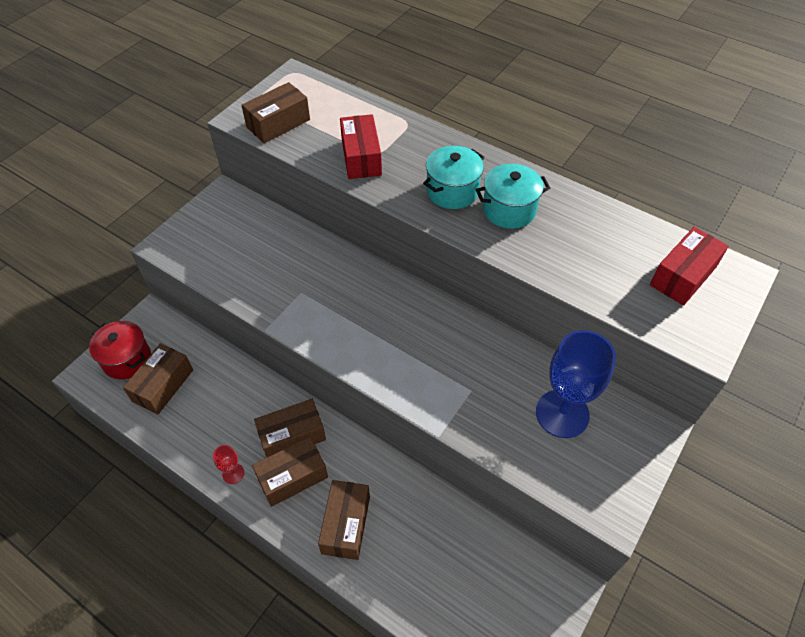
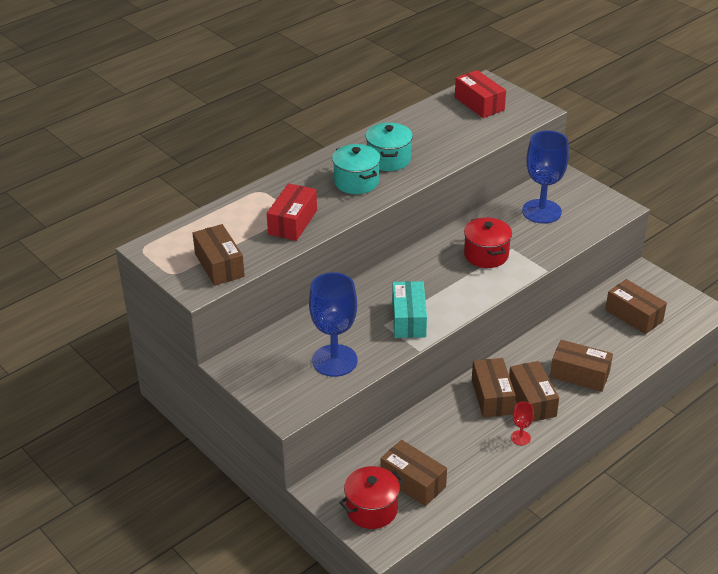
camera: 75 degrees left, 15 degrees down
red box [340,114,382,179] -> red box turned 75 degrees counterclockwise [267,183,317,241]
none -> blue goblet [309,272,358,377]
none -> turquoise box [392,281,427,338]
none -> red pot [464,217,512,268]
none -> brown box [605,279,667,334]

